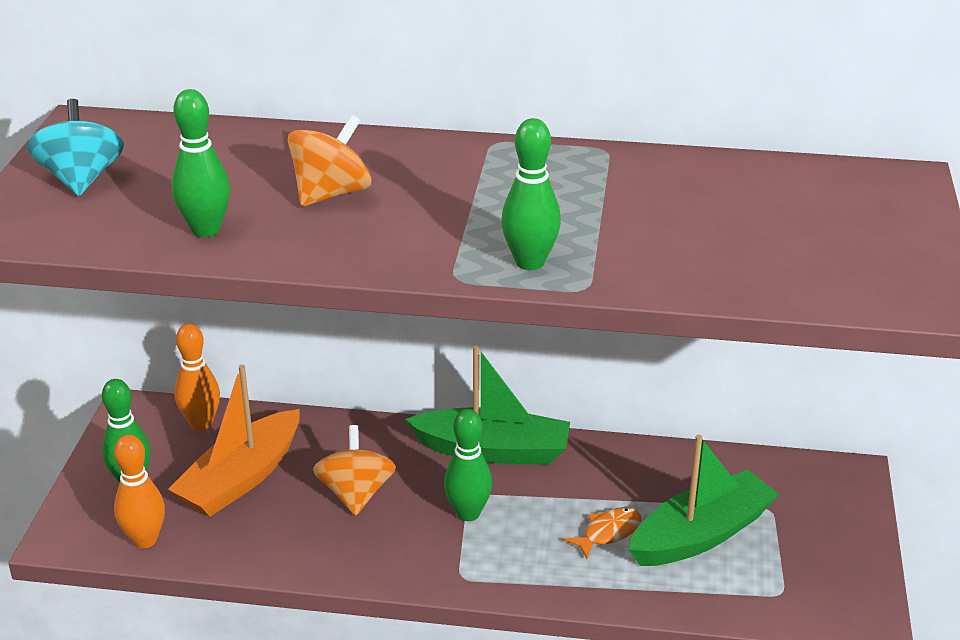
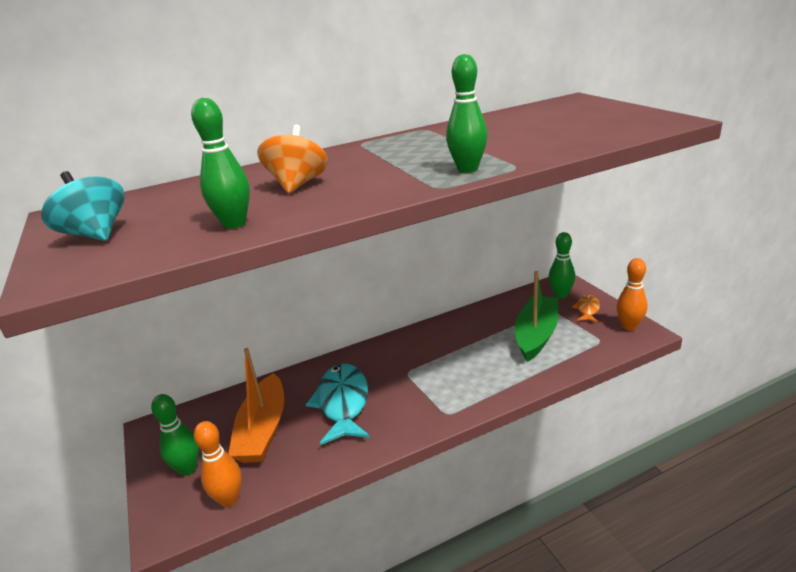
camera: 30 degrees left, 5 degrees down
orange bowling pin [174,323,220,431] -> orange bowling pin moved to [616,258,648,331]
orange spinning top [313,425,396,516] -> turquoise fish [306,364,370,445]
green boat [405,345,570,465] -> none
green bowling pin [444,409,492,521] -> green bowling pin moved to [549,232,575,299]
orange fish [563,507,641,559] -> orange fish moved to [572,295,600,323]

